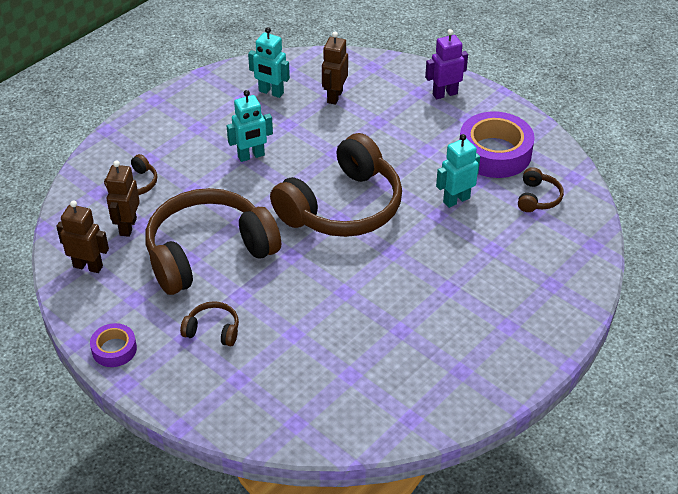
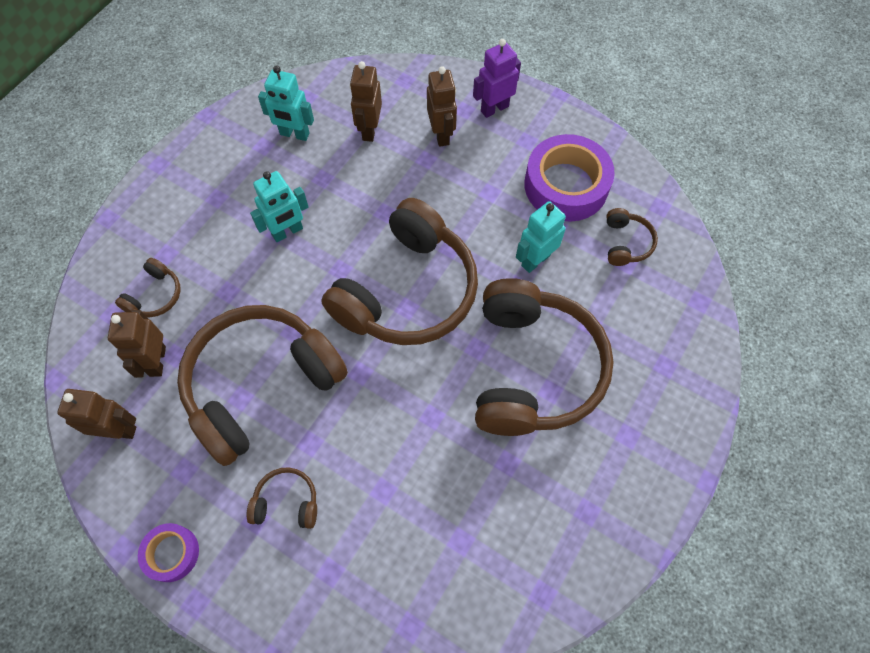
camera: 10 degrees left, 20 degrees up
none -> brown robot [427,66,457,147]
none -> brown headphones [475,278,614,436]

